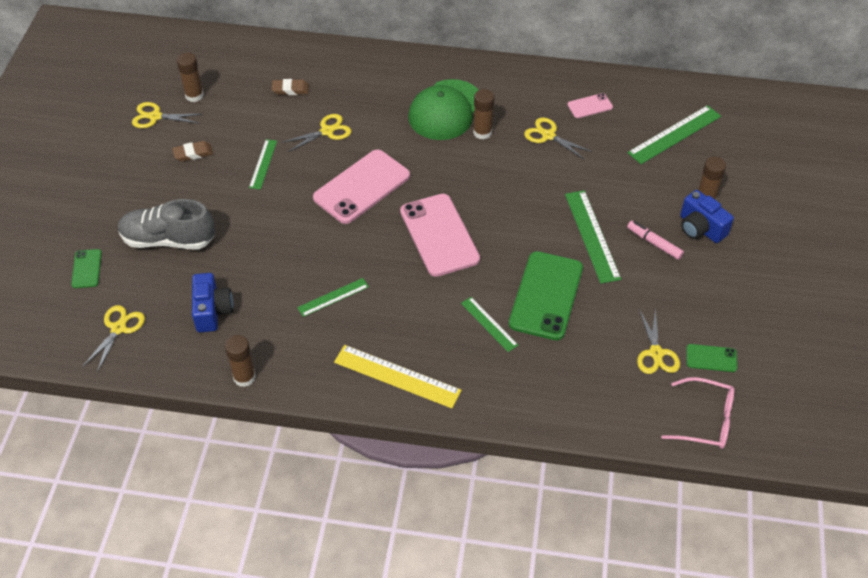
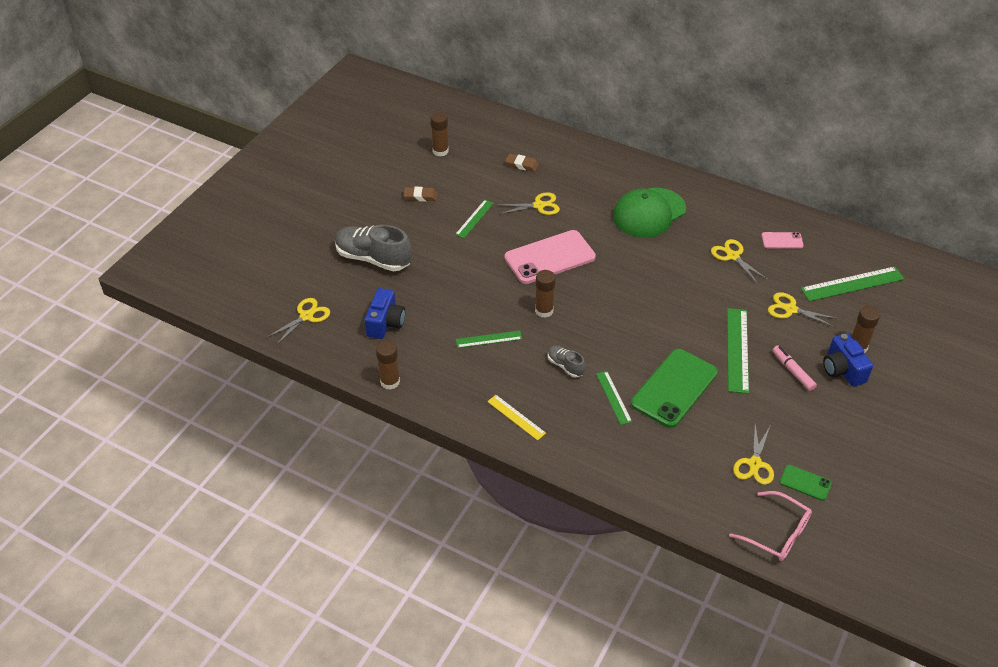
camera: 20 degrees right, 5 degrees down
green phone [71,249,102,288] -> none
yellow scissors [132,102,202,128] -> yellow scissors moved to [768,292,838,327]
yellow ruler [334,345,462,408] -> yellow ruler [487,395,546,440], size x0.60
pink phone [400,194,480,277] -> none
brown glue stick [473,89,494,140] -> brown glue stick moved to [535,270,555,318]
none -> grey shoe [548,346,586,378]

